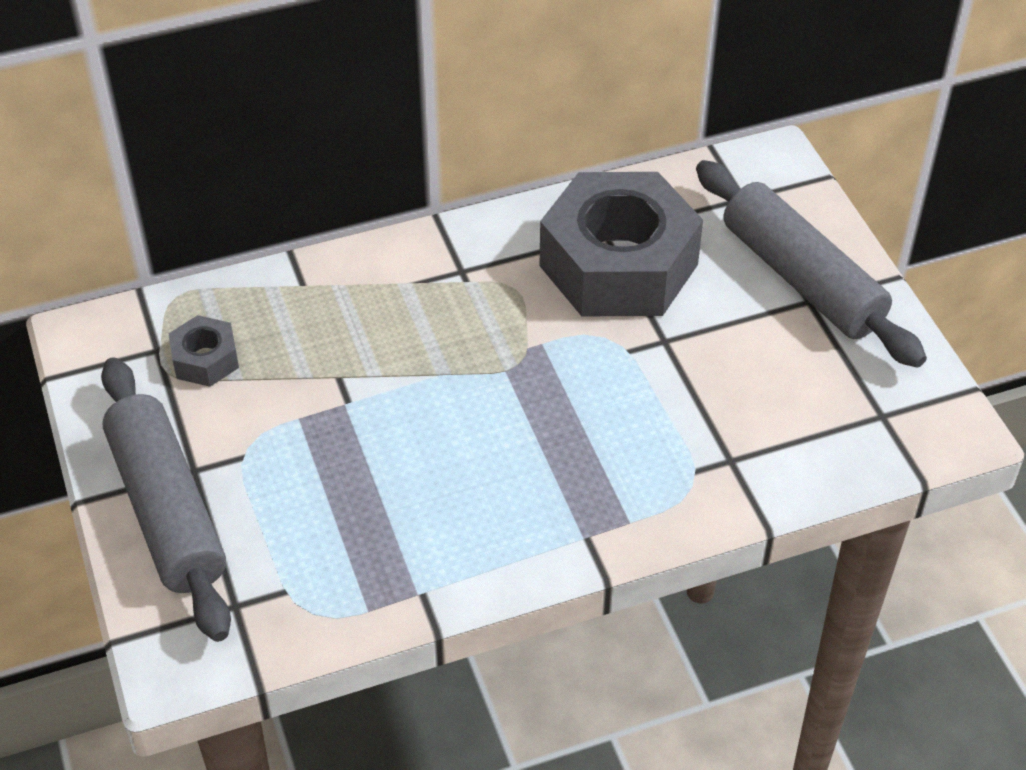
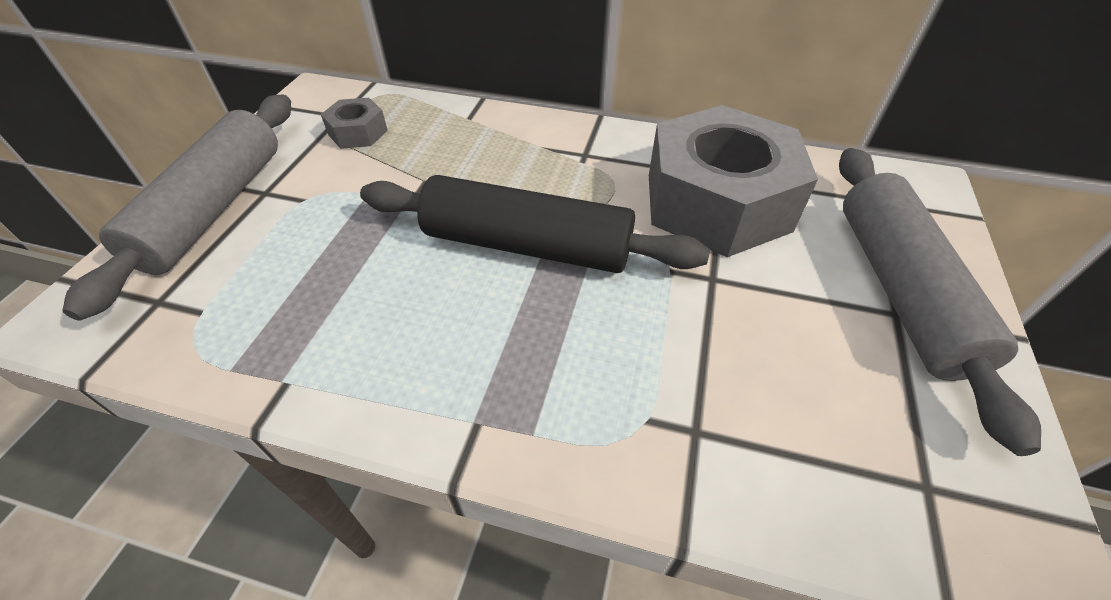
camera: 35 degrees right, 0 degrees up
none -> black rolling pin [360,175,710,273]

